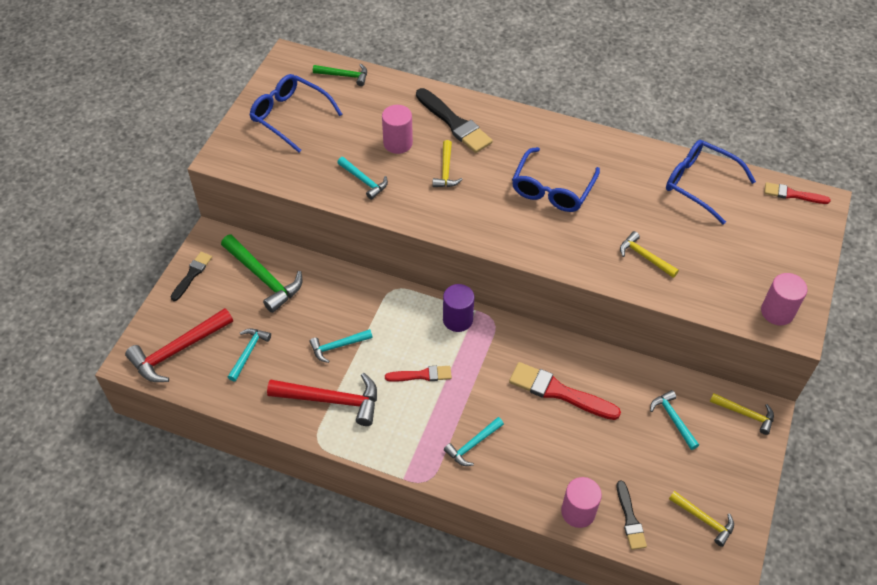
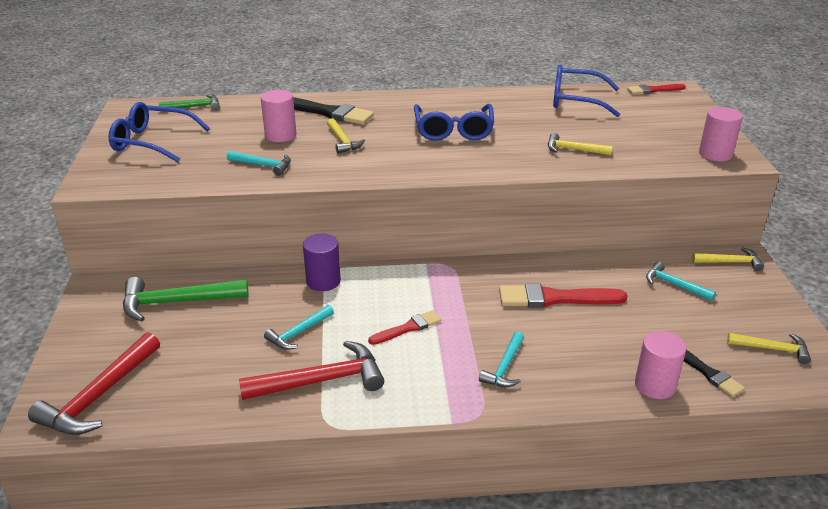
camera: 25 degrees left, 20 degrees down
black brush [171,252,212,301] -> none
green hammer [221,234,302,313] -> green hammer turned 150 degrees clockwise [123,277,249,321]
turquoise hammer [228,328,271,382] -> none
purple cylinder [443,284,474,332] -> purple cylinder moved to [303,234,341,291]

